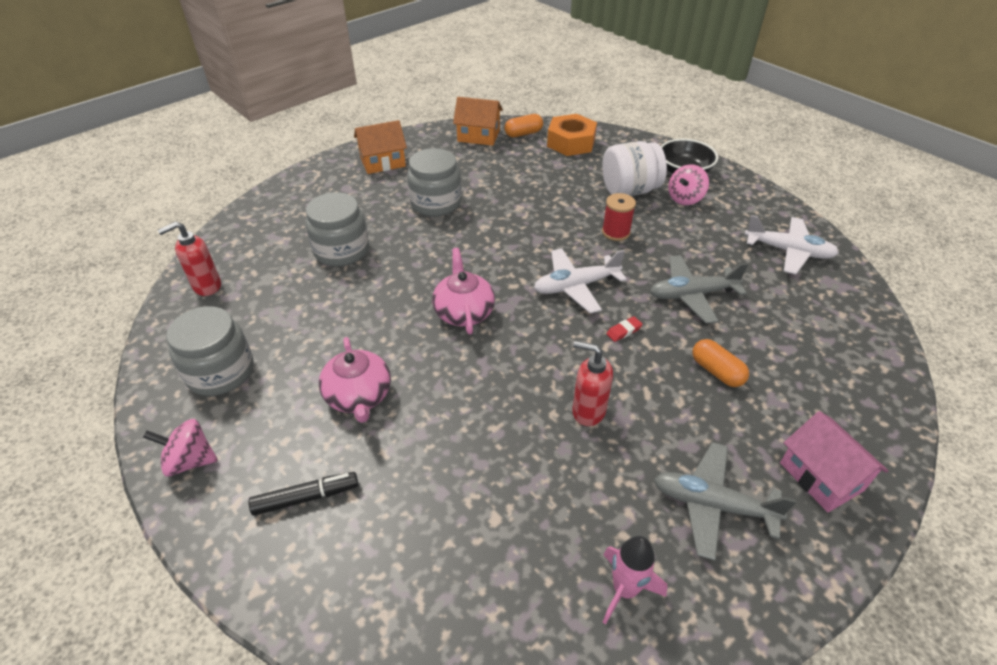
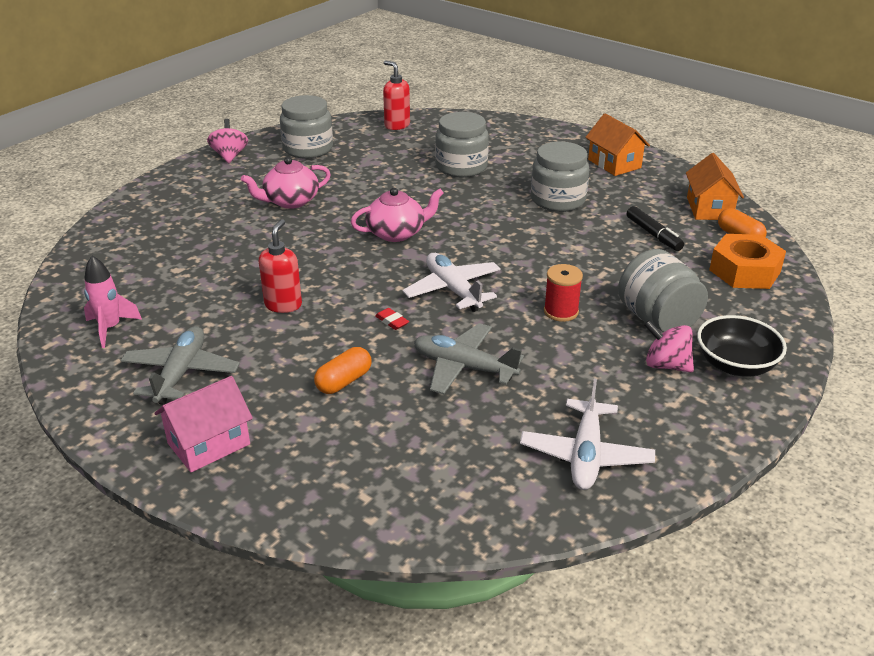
camera: 80 degrees right, 10 degrees down
black marker [248,472,358,516] -> black marker moved to [627,206,684,251]
white jar [602,141,667,196] -> grey jar [618,249,708,332]
grey plane [650,255,748,324] -> grey plane turned 45 degrees counterclockwise [414,323,524,394]

